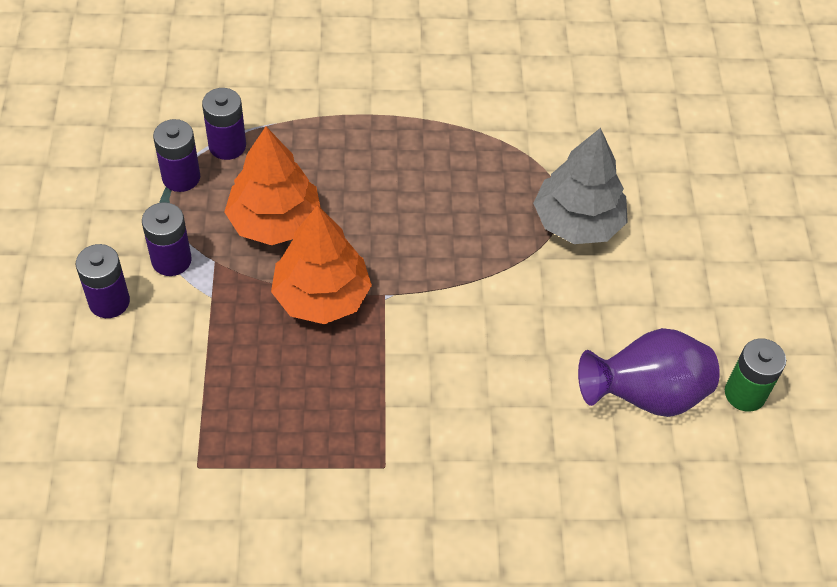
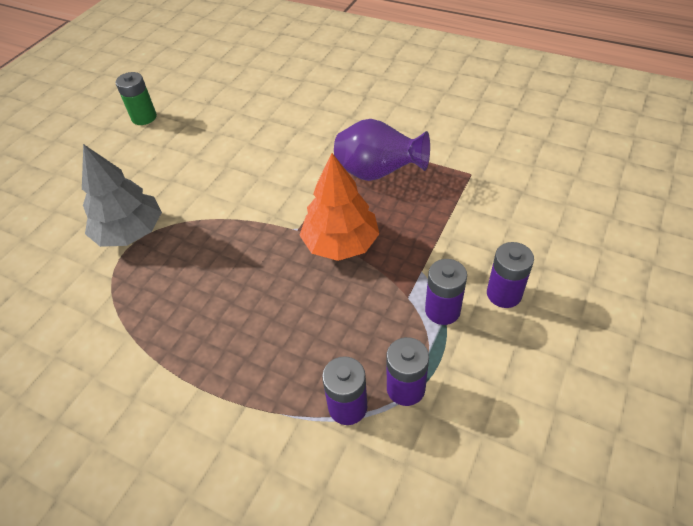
camera: 145 degrees left, 5 degrees down
orange tree [224,127,321,245] -> none
purple vase [578,328,720,417] -> purple vase moved to [334,119,430,181]

